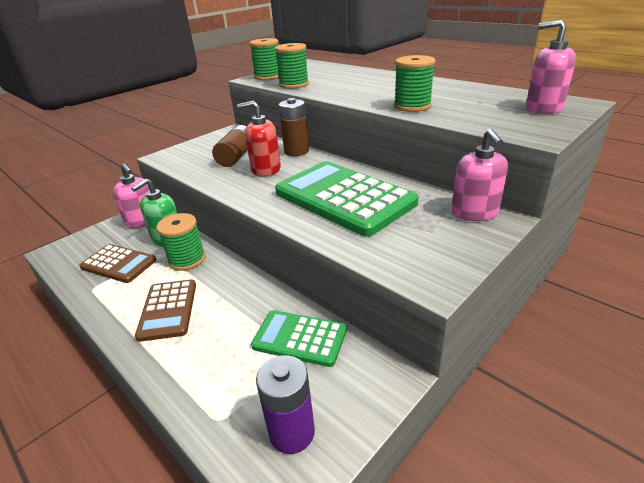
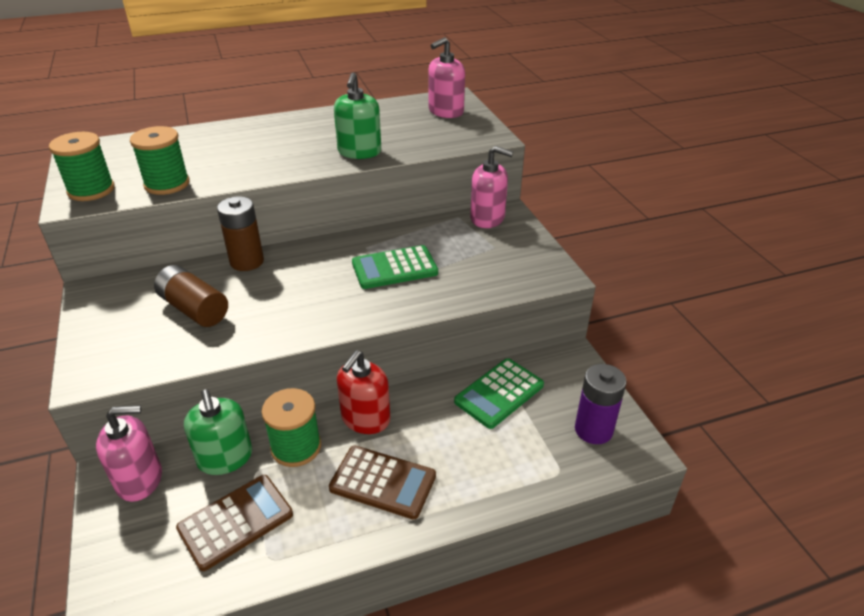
camera: 65 degrees left, 5 degrees up
red soap dispenser [237,101,281,177] -> red soap dispenser moved to [337,350,390,434]
green calculator [275,161,418,237] -> green calculator [352,245,438,289], size x0.56
green spool [394,55,436,112] -> green soap dispenser [334,73,381,159]

